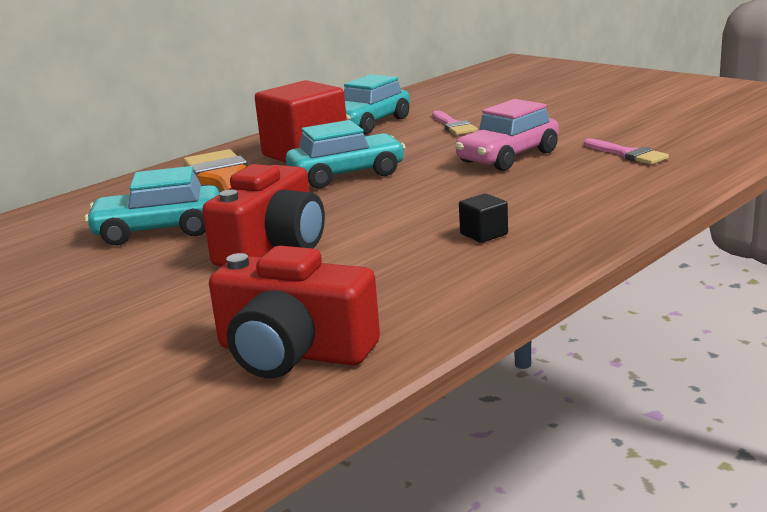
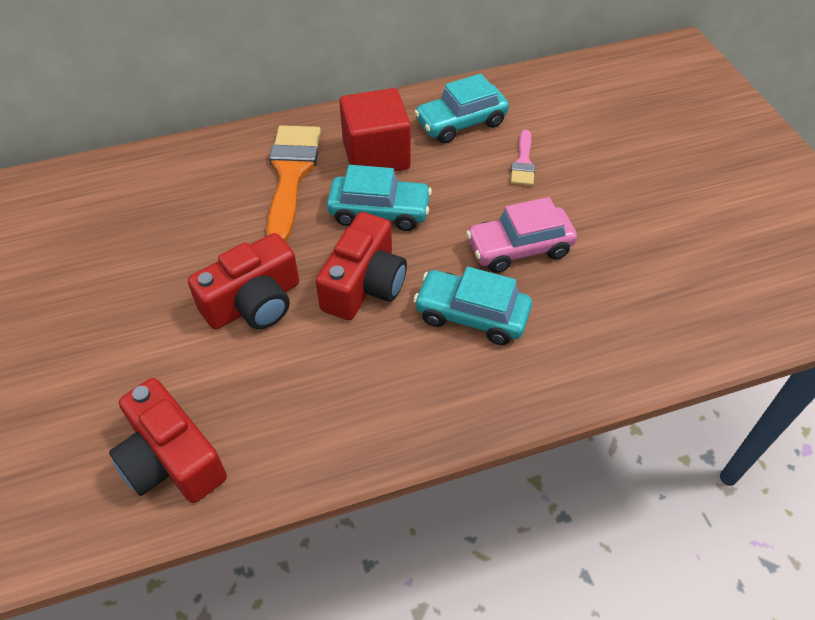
camera: 25 degrees right, 30 degrees up
turquoise car [85,166,219,245] -> turquoise car moved to [413,267,532,345]
black cube [459,193,508,243] -> none
pink brush [584,138,669,165] -> none
none -> red camera [315,212,407,320]

